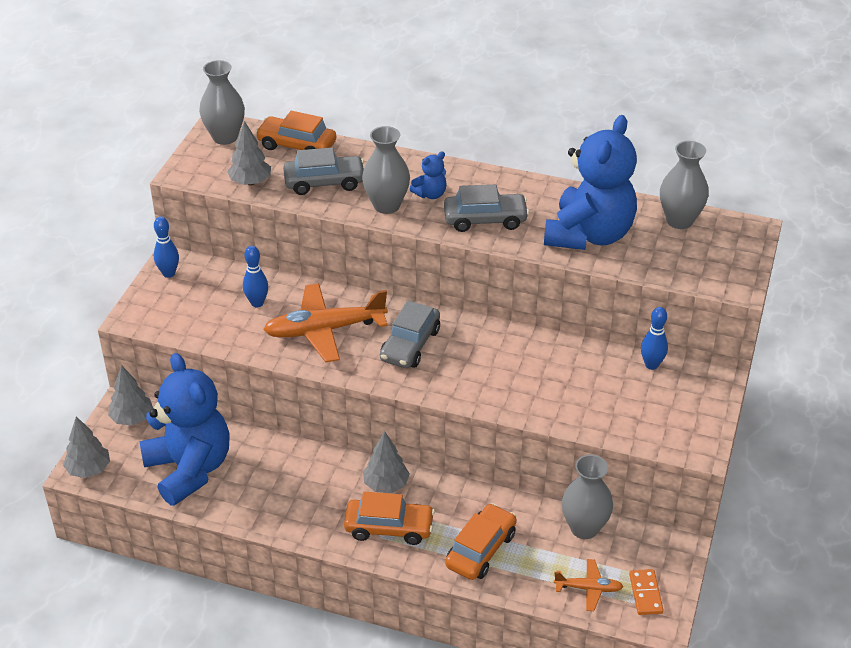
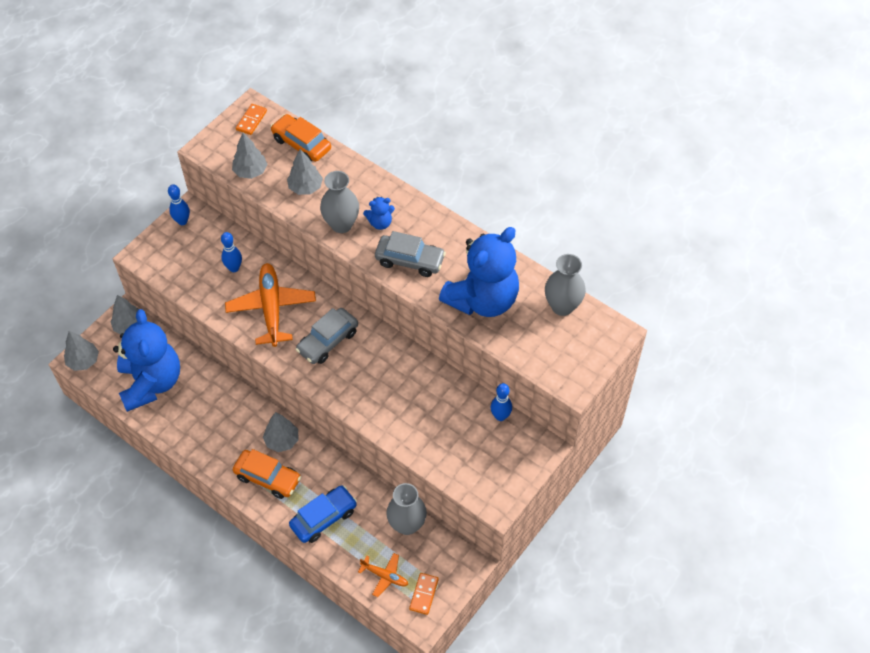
camera: 20 degrees right, 15 degrees up
grey vase [199,60,245,145] -> orange domino [236,104,267,135]
orange plane [263,283,388,362] -> orange plane turned 75 degrees clockwise [225,263,316,347]
grey car [283,147,364,195] -> grey tree [287,149,323,195]
orange car [445,503,517,580] -> blue car [289,485,357,543]

